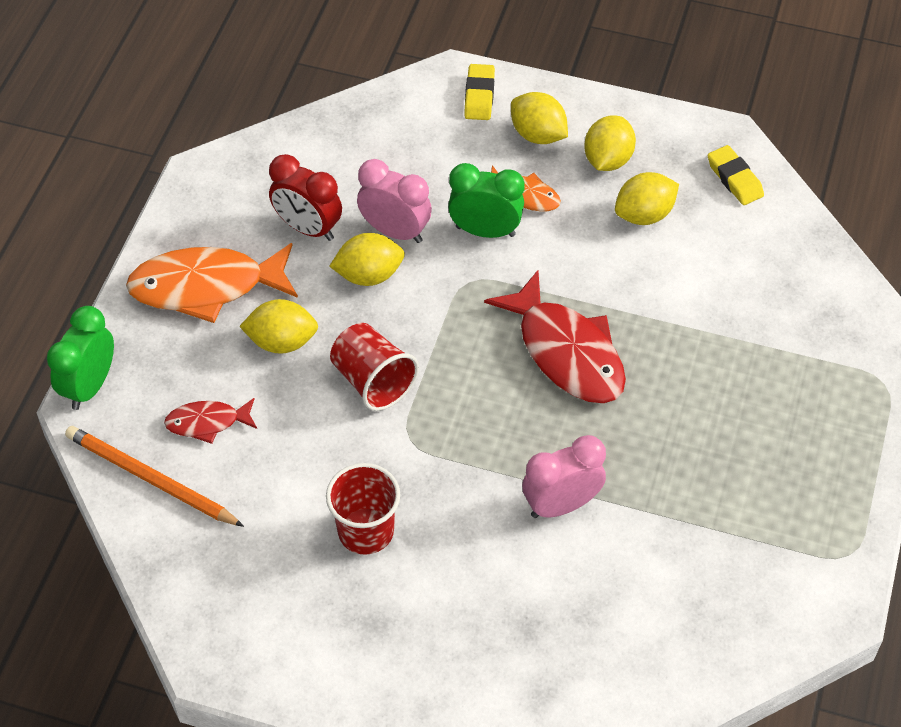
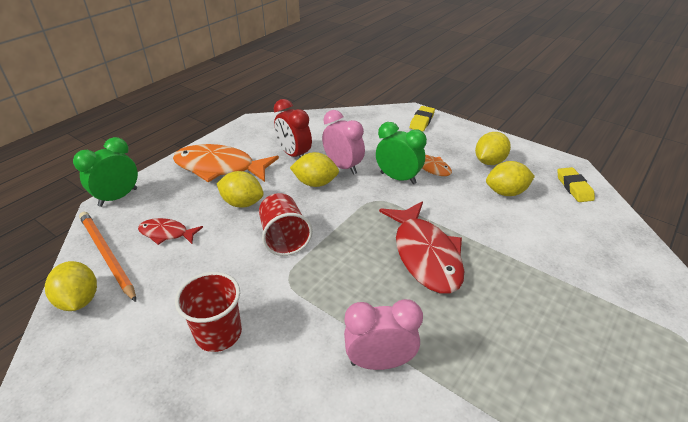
camera: 20 degrees right, 15 degrees down
yellow lemon [511,92,568,144] -> yellow lemon moved to [45,261,97,311]

